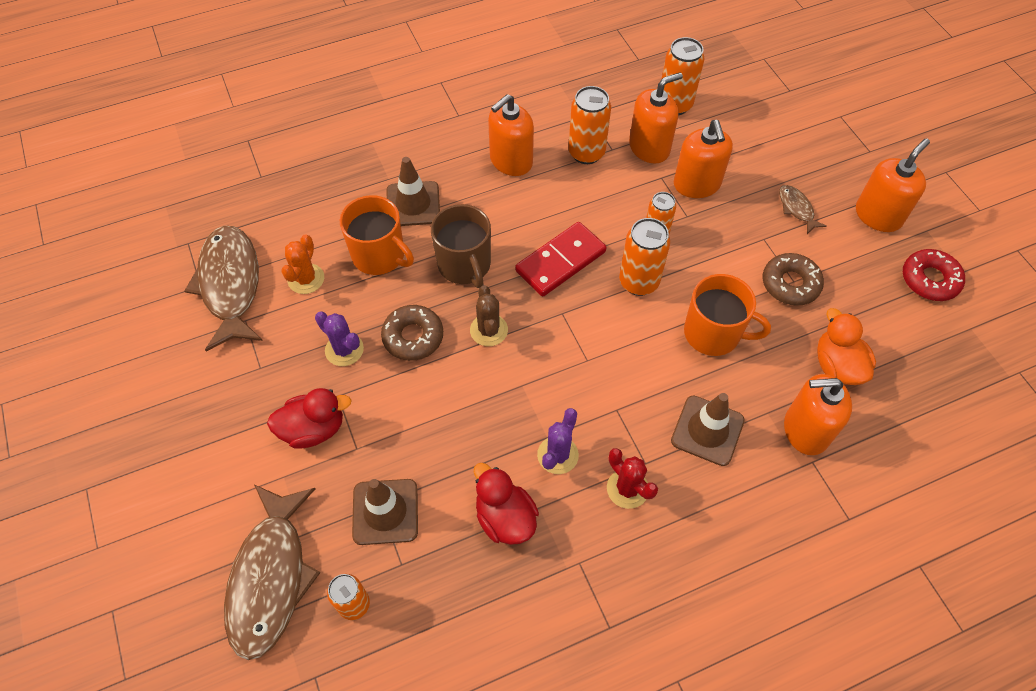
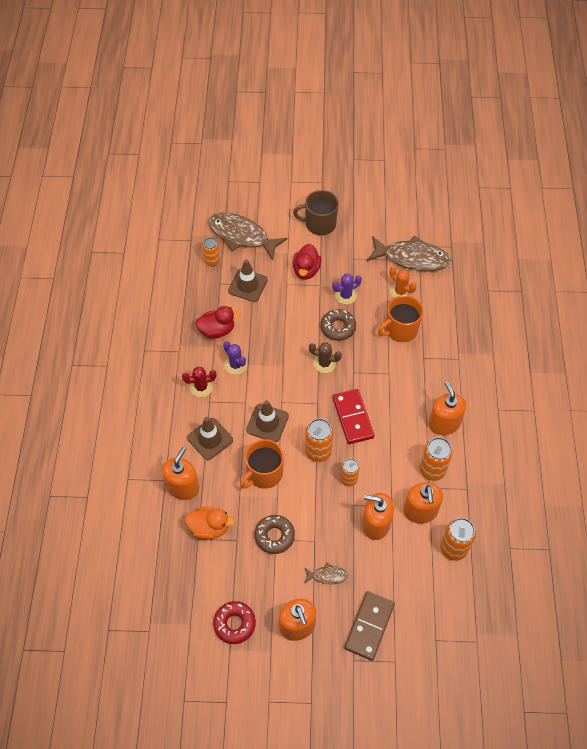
camera: 115 degrees right, 0 degrees up
brown traffic cone [387,157,440,226] -> brown traffic cone moved to [246,400,289,442]
brown mug [431,204,491,288] -> brown mug moved to [293,190,339,235]
none -> brown domino [344,591,395,661]

